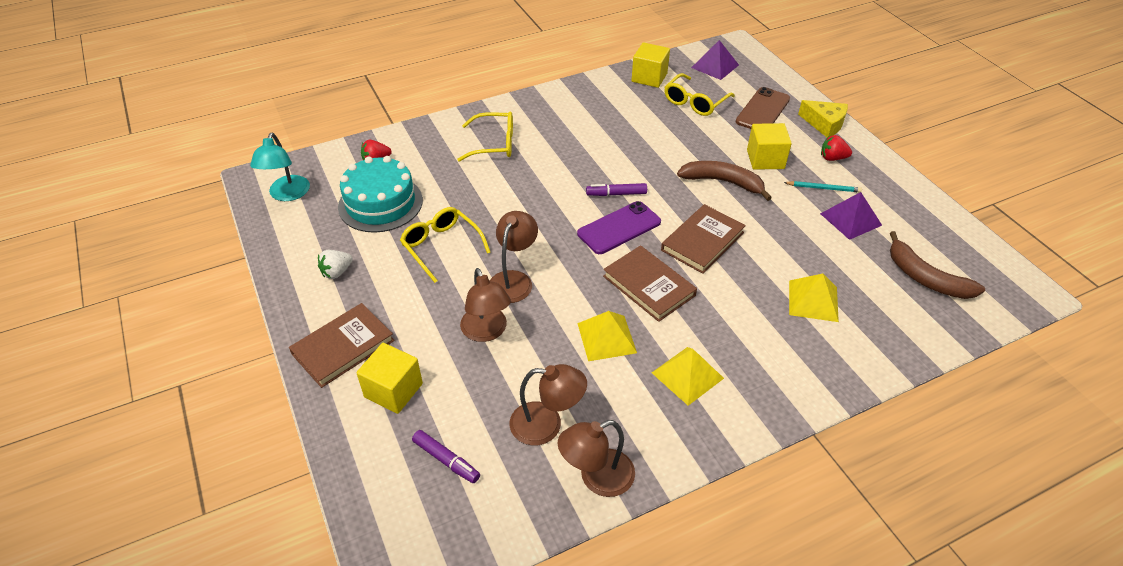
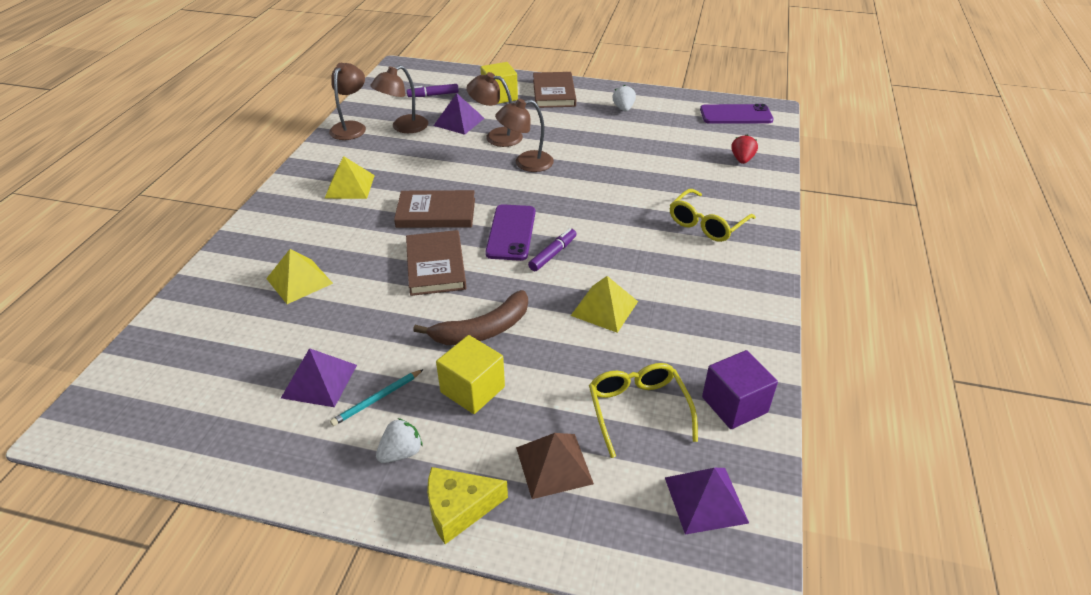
camera: 130 degrees right, 5 degrees down
turquoise lamp [250,133,310,201] -> purple phone [700,104,773,124]
turquoise cake [338,156,423,233] -> none
yellow glasses [400,207,491,283] -> none
brown lamp [490,211,538,303] -> brown lamp turned 105 degrees clockwise [495,99,554,172]
yellow pyramid [577,311,637,361] -> yellow pyramid moved to [571,276,638,333]
yellow cube [632,42,670,88] -> purple cube [702,350,778,429]
brown phone [736,87,790,129] -> brown pyramid [516,433,594,499]
red strawberry [821,135,852,161] -> white strawberry [376,418,423,463]
brown banana [890,231,985,299] -> none
none -> purple pyramid [434,93,484,135]

